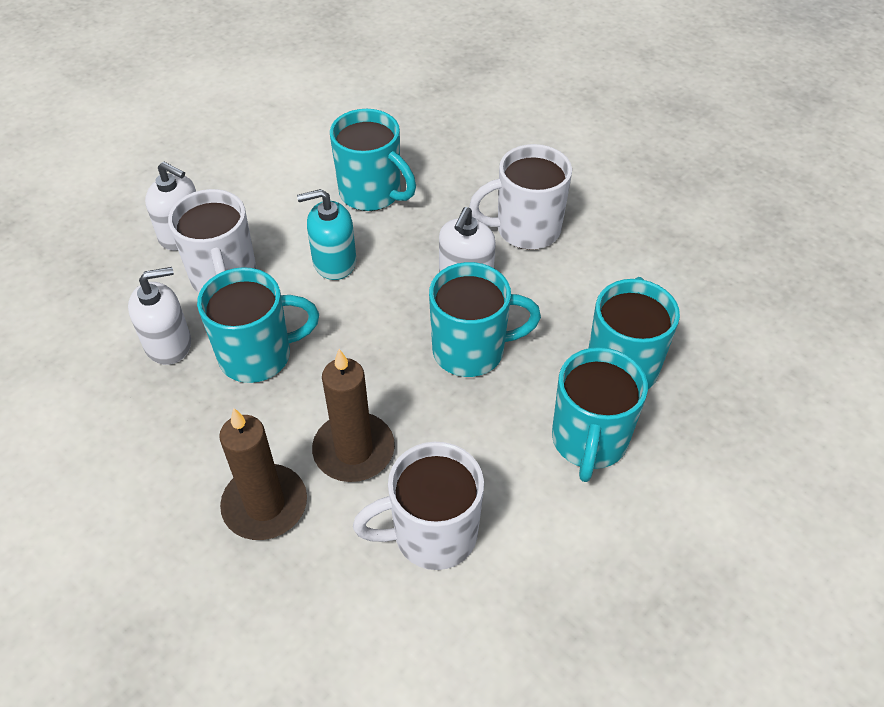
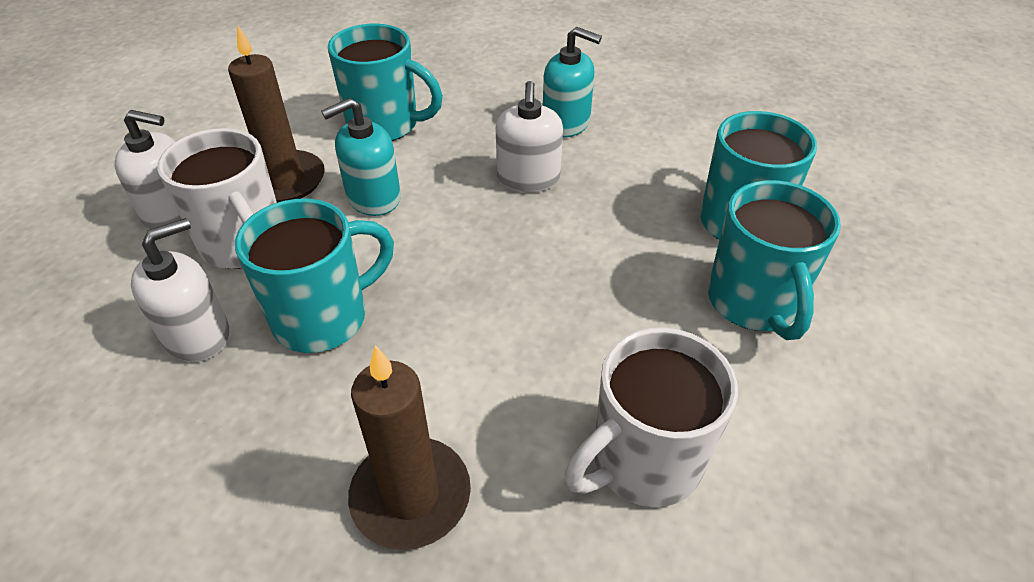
camera: 20 degrees left, 5 degrees down
brown candle [312,349,395,482] -> brown candle moved to [228,25,325,203]
turquoise mug [429,262,541,377] -> none
white mug [469,144,572,250] -> turquoise soap dispenser [543,27,602,137]

